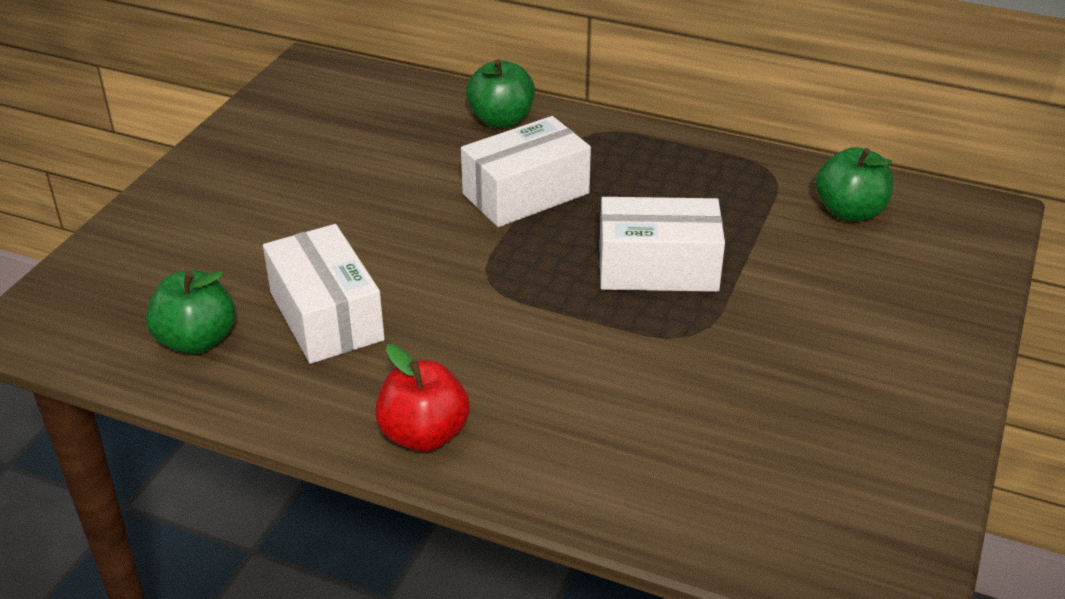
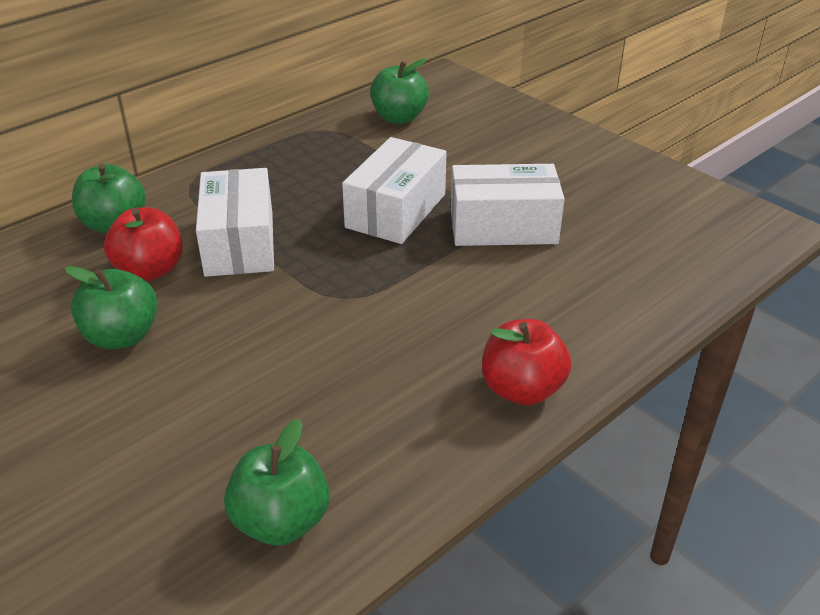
camera: 65 degrees left, 0 degrees up
white box [263,224,385,364] -> white box moved to [451,164,565,246]
none -> green apple [65,266,158,349]
none -> red apple [104,207,183,281]

